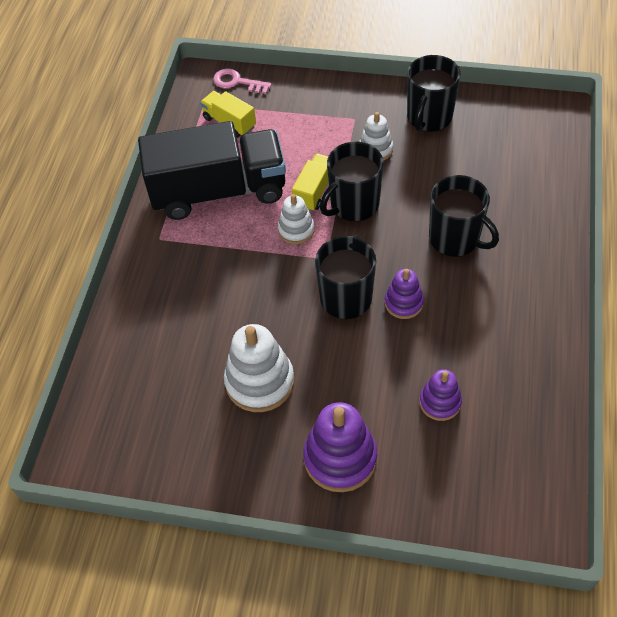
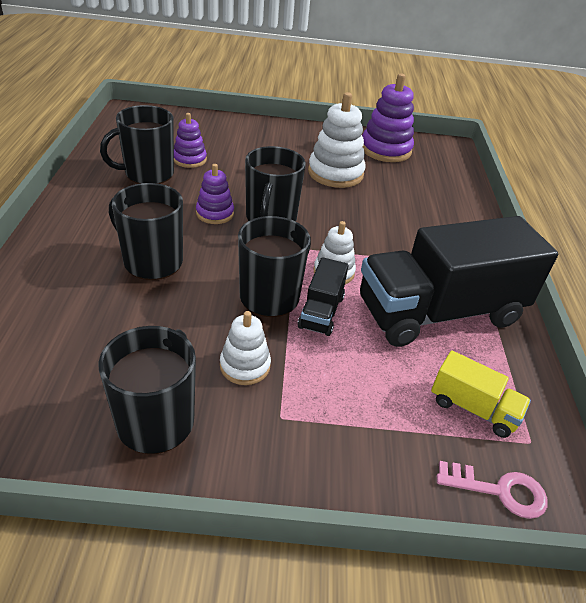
camera: 165 degrees right, 15 degrees down
yellow truck [292,154,329,212] -> black truck [298,257,349,336]
purple stacking toy [303,402,377,492] -> purple stacking toy moved to [362,73,414,162]
none -> black mug [100,105,174,184]

